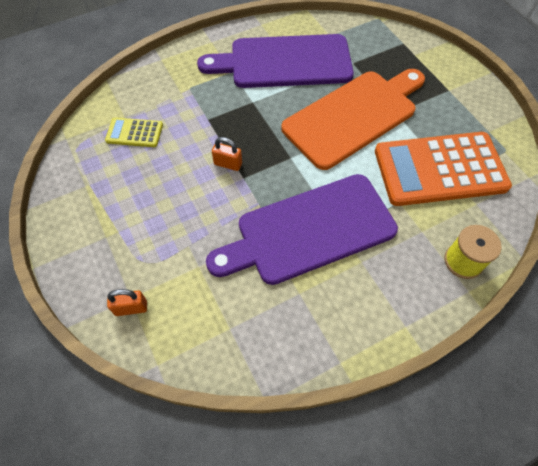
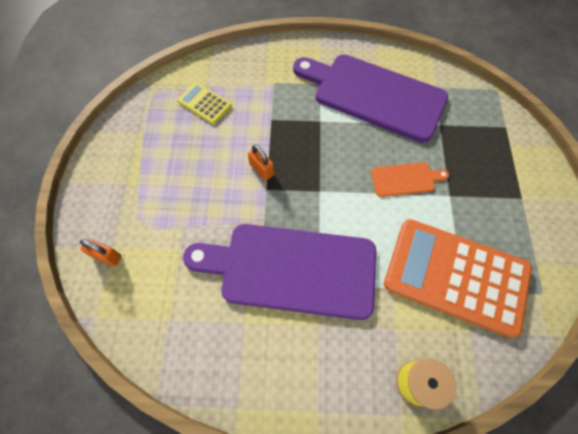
camera: 30 degrees right, 5 degrees up
orange cutting board [281,69,425,170] -> orange cutting board [371,162,449,197], size x0.44

